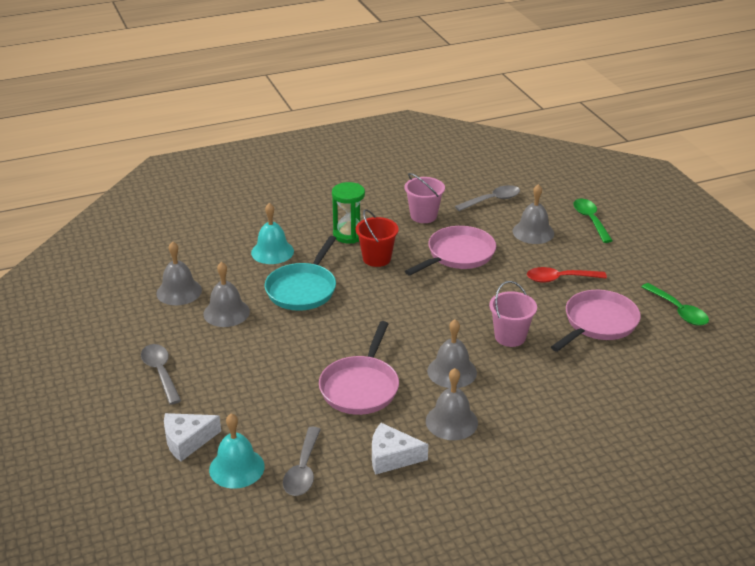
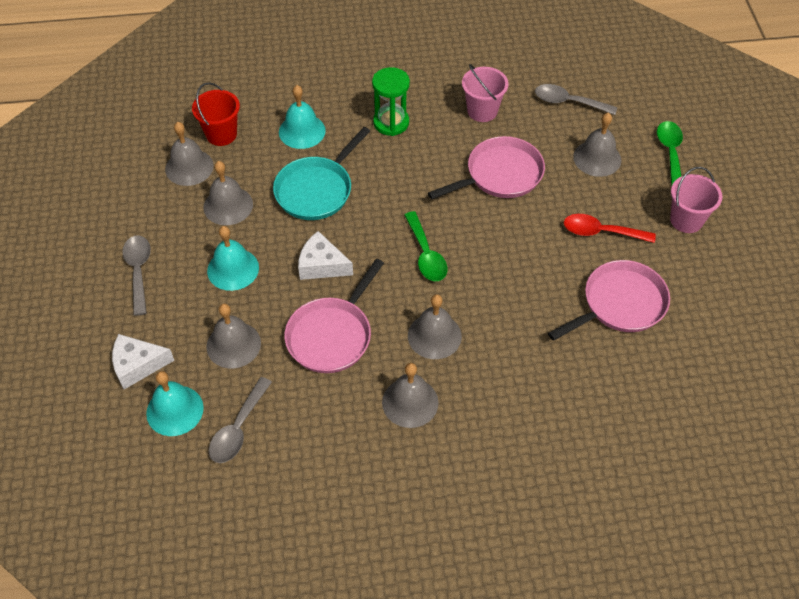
camera: 15 degrees right, 20 degrees up
red bucket [356,209,399,267] -> red bucket moved to [192,82,240,146]
white cheese [372,423,428,475] -> white cheese moved to [298,231,353,280]
grey spoon [455,185,520,211] -> grey spoon turned 150 degrees counterclockwise [535,84,617,115]
pink bucket [489,281,537,347] -> pink bucket moved to [670,167,722,233]
green spoon [641,283,709,326] -> green spoon moved to [404,211,447,281]
none -> grey bell [206,304,261,369]
none -> turquoise bell [207,226,259,291]

